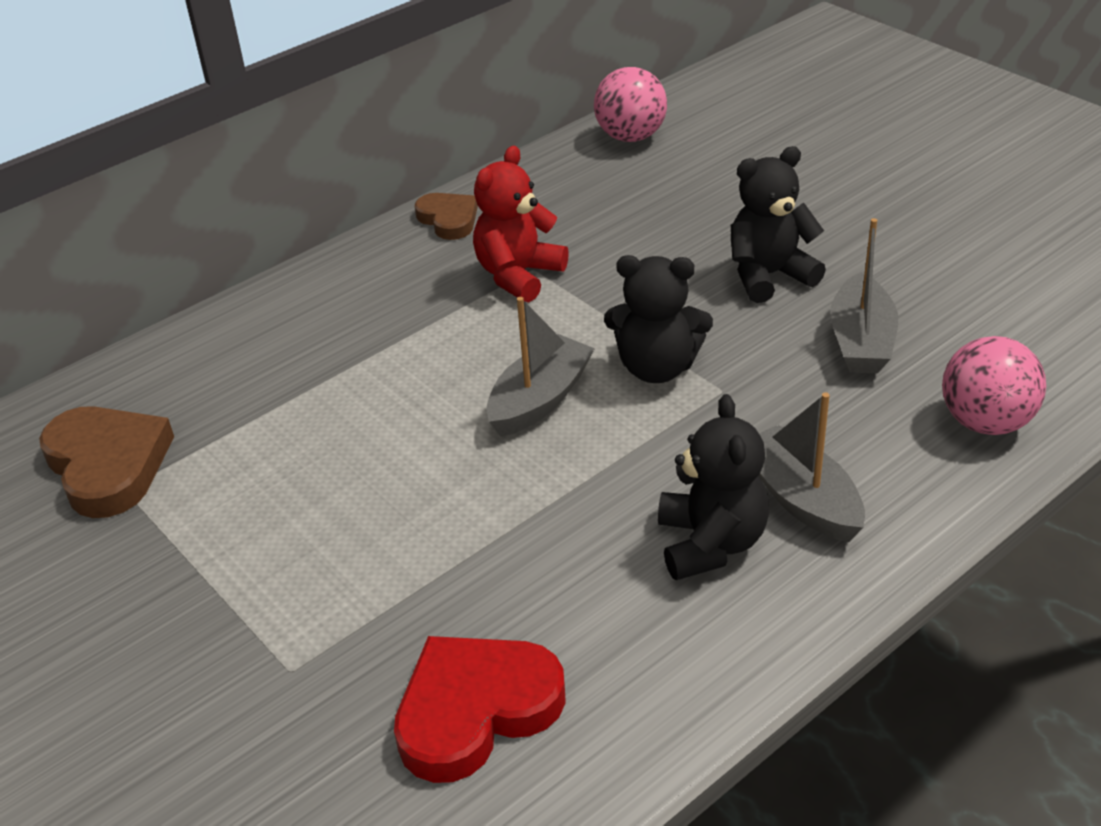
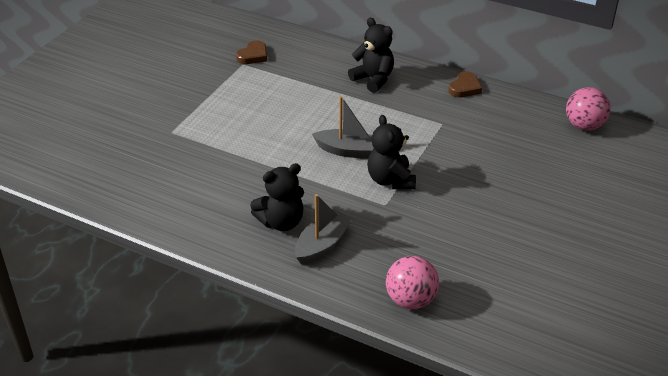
camera: 65 degrees right, 0 degrees up
brown heart [39,406,174,518] -> brown heart [236,40,267,64], size x0.60
red heart [394,636,566,783] -> none
red teddy bear [473,146,569,302] -> none
black teddy bear [731,146,826,303] -> black teddy bear moved to [348,18,394,93]
grey boat [830,218,898,373] -> none

